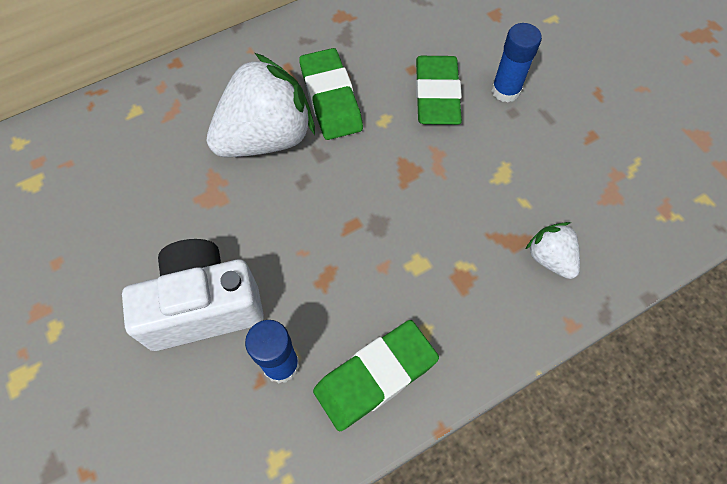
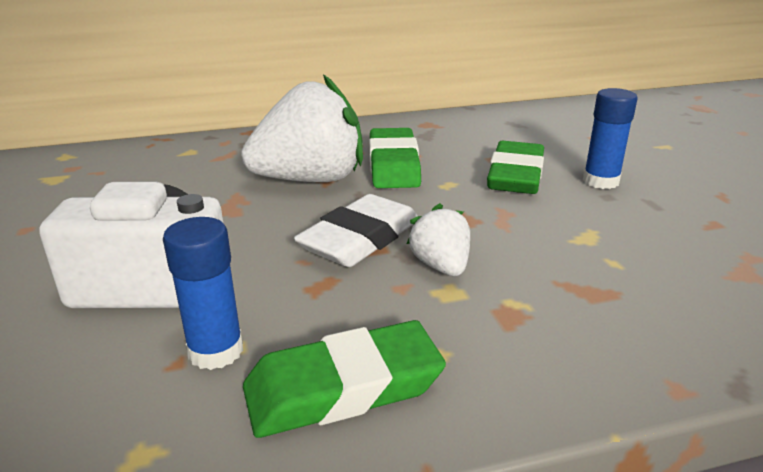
camera: 15 degrees right, 35 degrees down
white strawberry [525,222,580,279] -> white strawberry moved to [407,203,470,276]
none -> white eraser [294,194,418,267]

